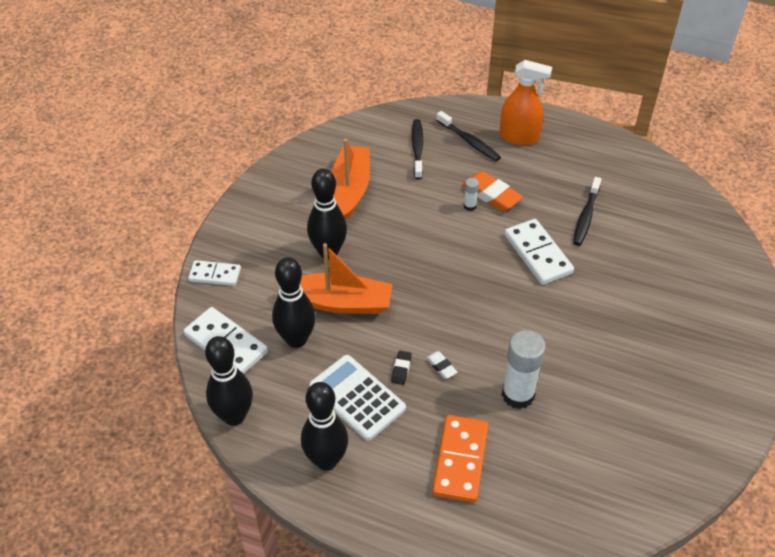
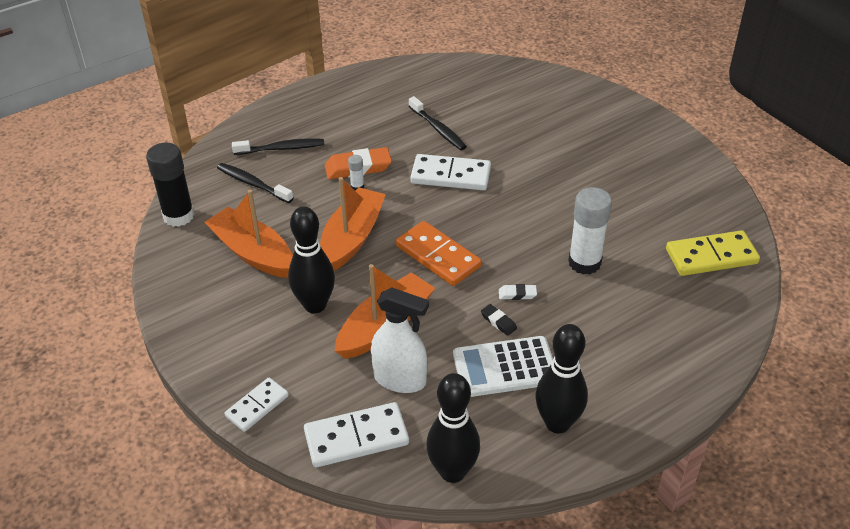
camera: 55 degrees left, 5 degrees down
black bowling pin [272,257,316,348] -> white spray bottle [371,287,429,393]
orange domino [432,415,488,503] -> orange domino moved to [396,221,482,286]
orange spray bottle [500,60,552,145] -> none
none -> black glue stick [146,143,195,227]
none -> orange boat [320,177,386,271]
none -> yellow domino [666,230,760,276]

